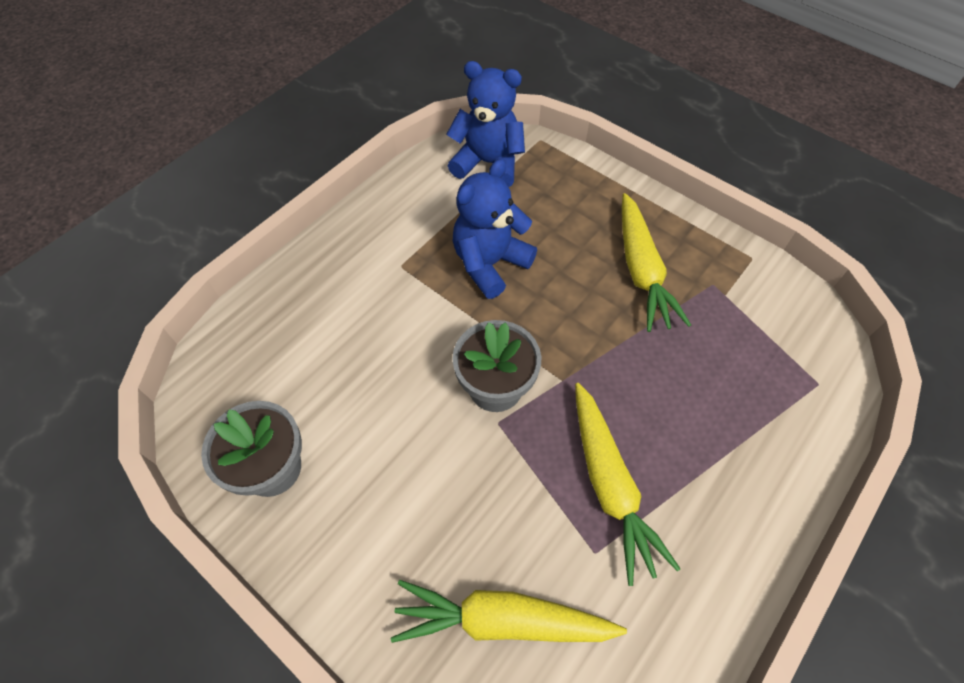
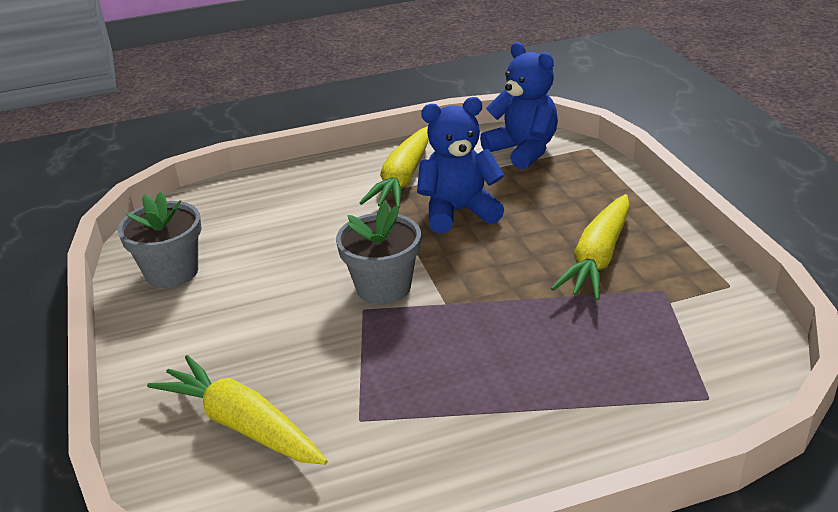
camera: 35 degrees right, 25 degrees down
yellow carrot [575,383,680,586] -> yellow carrot moved to [359,127,429,209]

